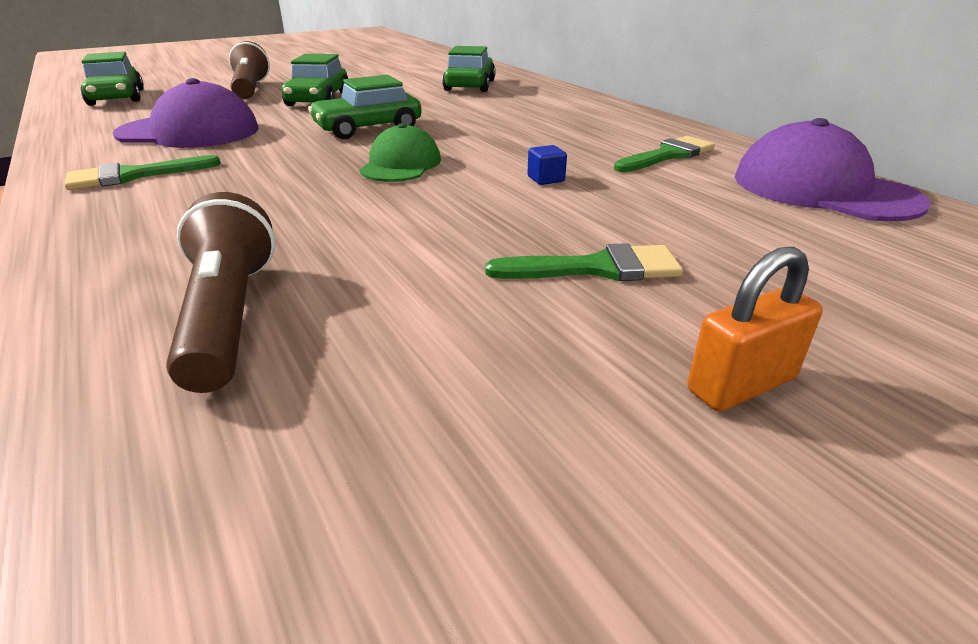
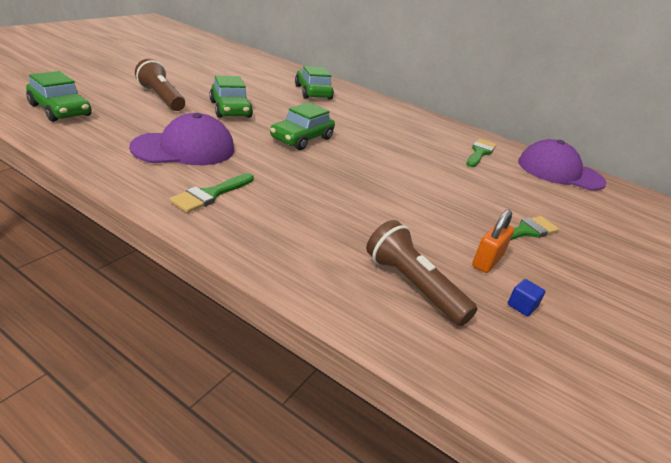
camera: 30 degrees left, 0 degrees up
green cap [359,123,441,182] -> none
blue cube [527,145,567,185] -> blue cube moved to [508,279,546,316]
orange padlock [687,247,823,411] -> orange padlock moved to [472,209,514,273]

